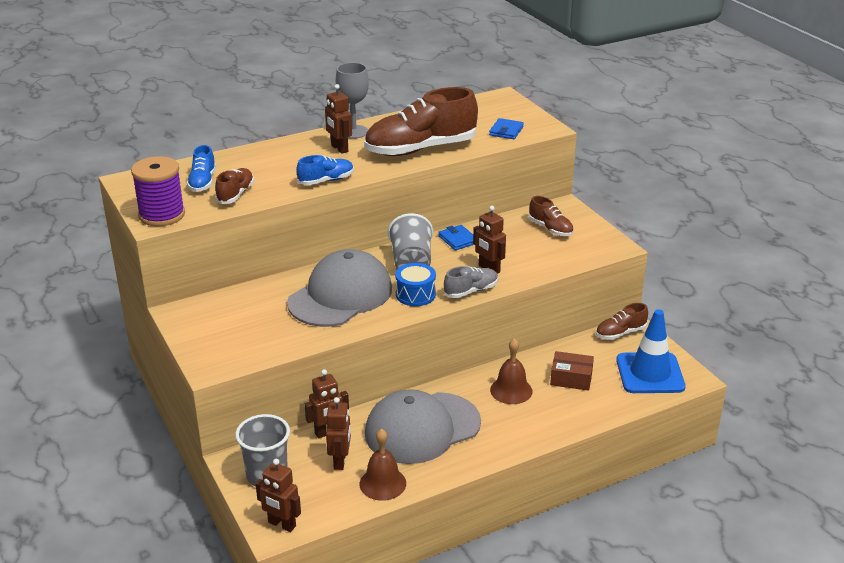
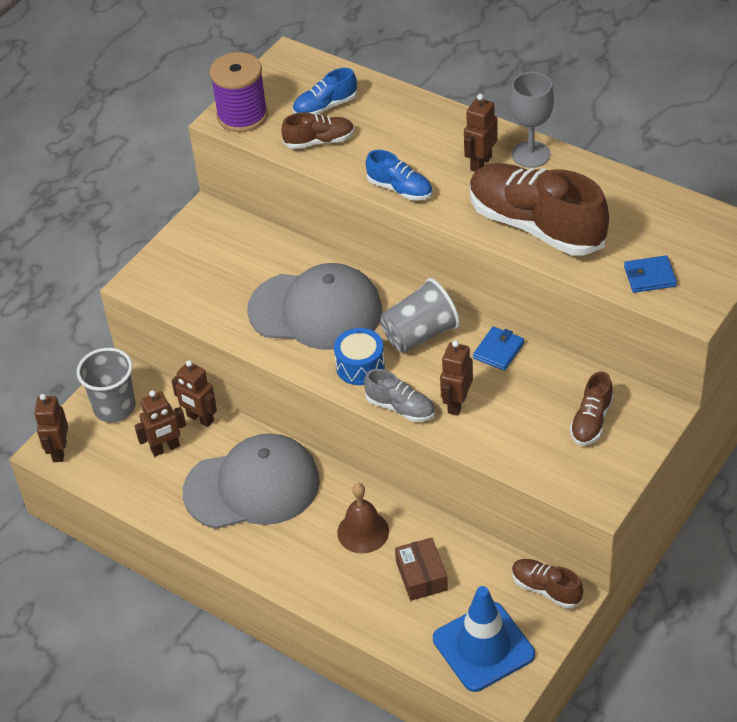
camera: 65 degrees right, 15 degrees up
brown bell [359,429,406,501] -> none
grey cap [365,389,481,464] -> grey cap turned 135 degrees clockwise [183,433,320,529]

